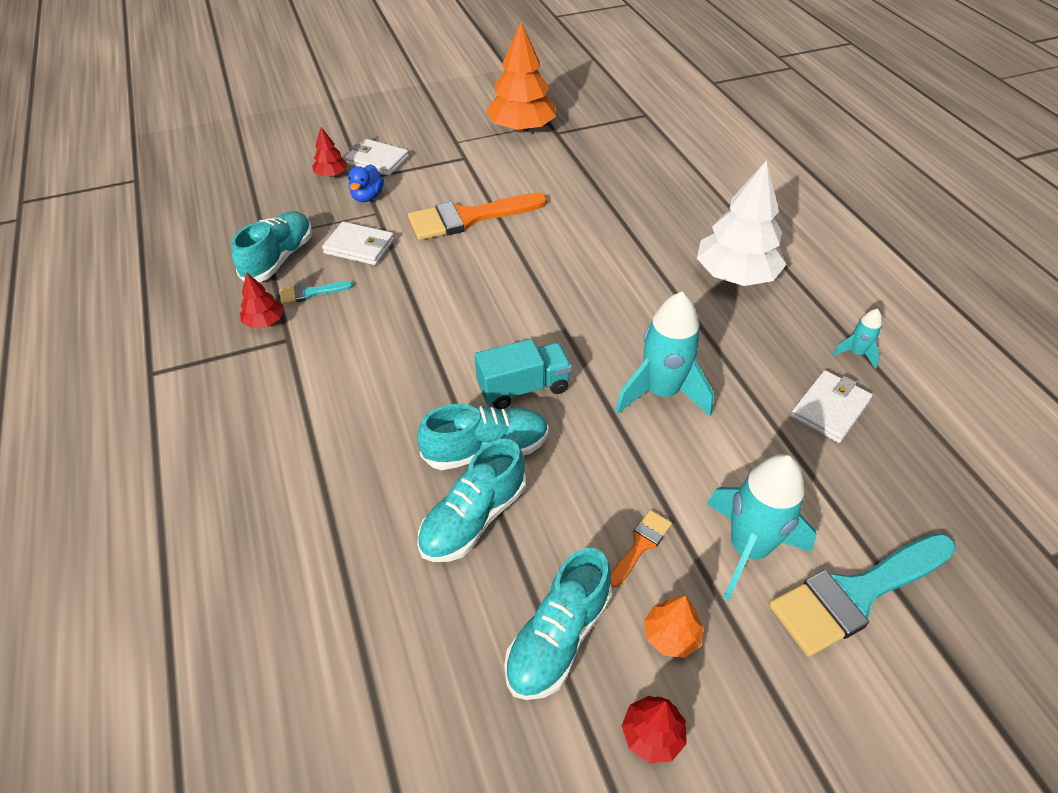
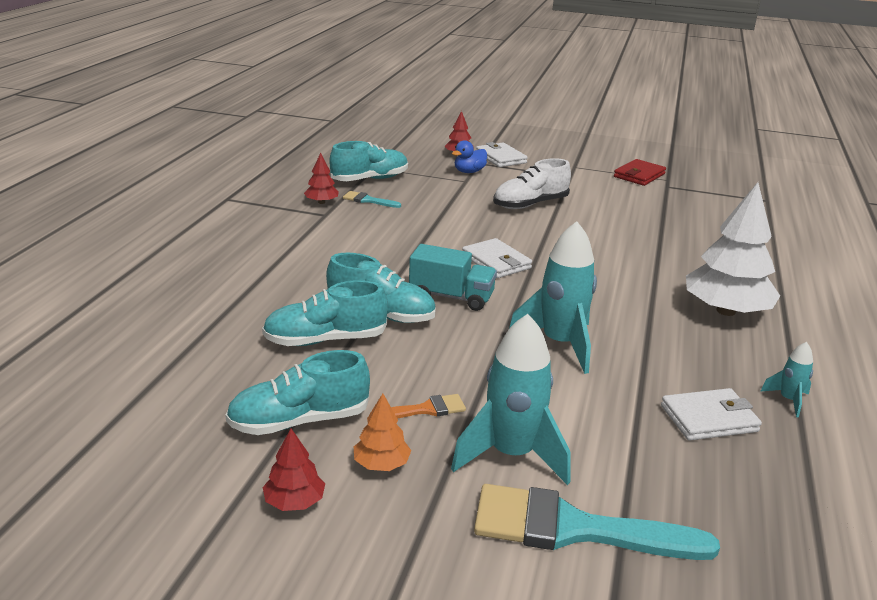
camera: 35 degrees right, 20 degrees down
white wallet [322,222,394,265] -> white wallet moved to [462,238,532,278]
orange brush [408,193,547,240] -> white shoe [493,158,571,209]
orange tree [486,22,556,133] -> red wallet [614,159,666,186]

